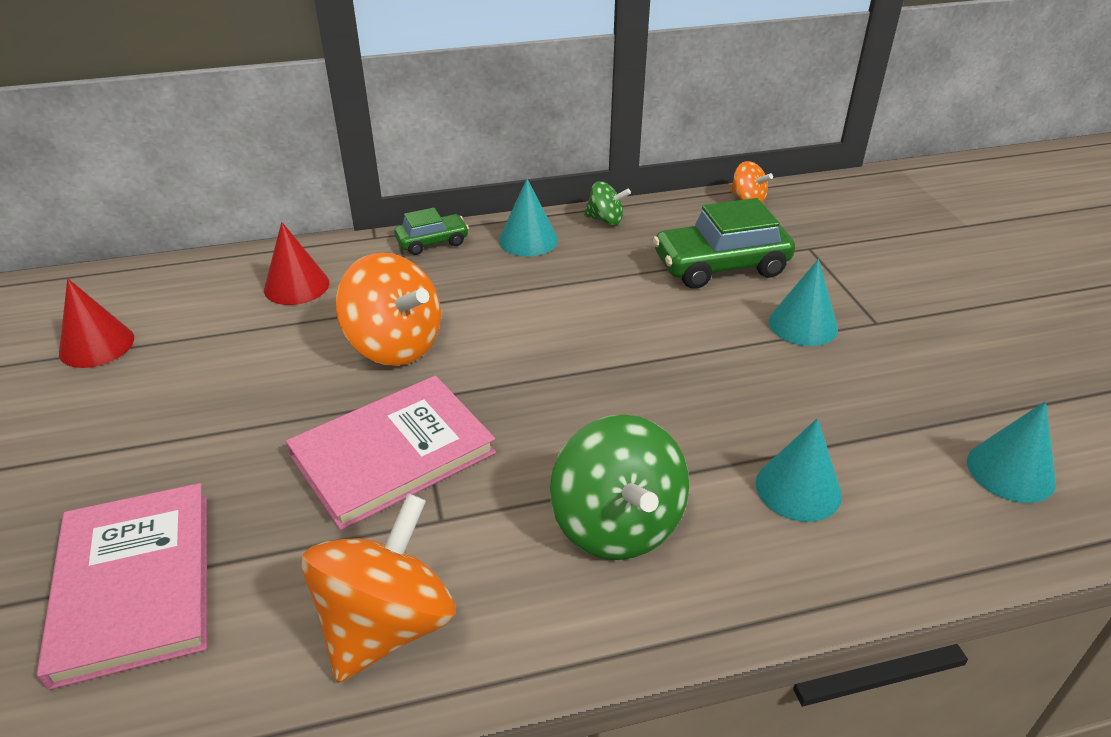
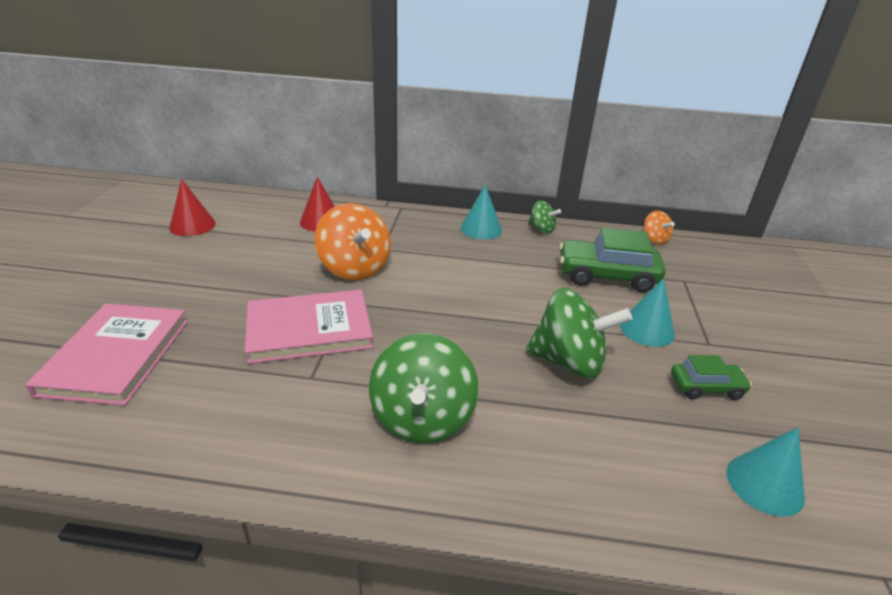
camera: 20 degrees right, 5 degrees down
orange spinning top [301,493,455,682] -> none
green car [394,208,469,255] -> green car moved to [671,355,752,400]
turquoise cone [756,418,842,522] -> none
none -> green spinning top [526,288,632,379]

